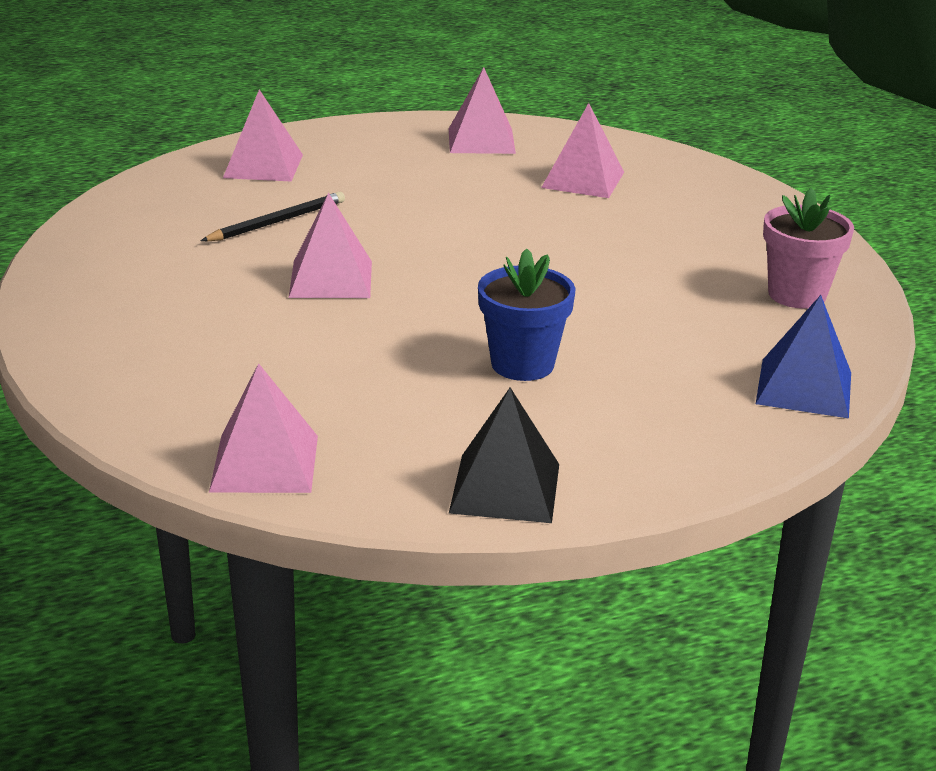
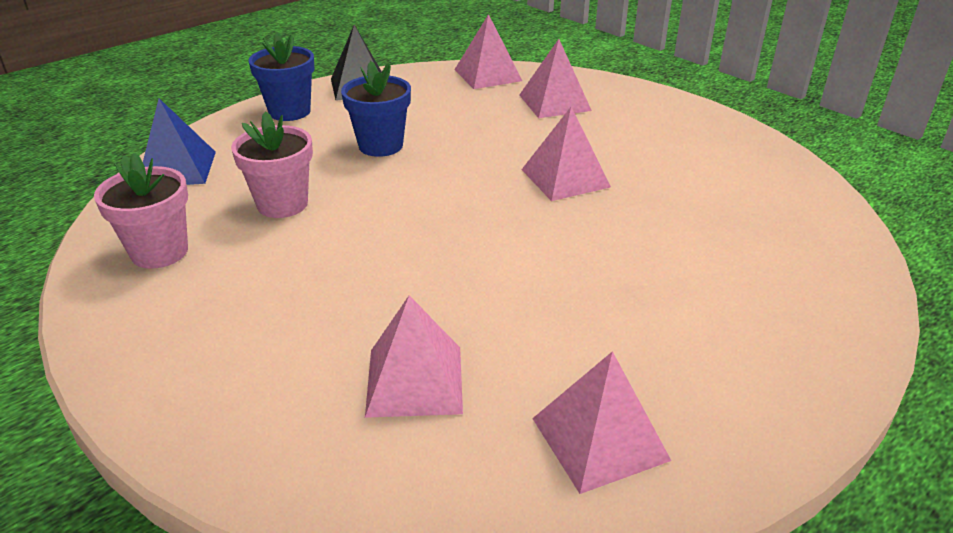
camera: 160 degrees right, 5 degrees up
black pencil [201,192,345,241] -> none
pink pyramid [223,89,303,182] -> pink pyramid moved to [519,39,592,118]
none -> pink flower pot [231,111,313,218]
none -> blue flower pot [248,32,314,121]

